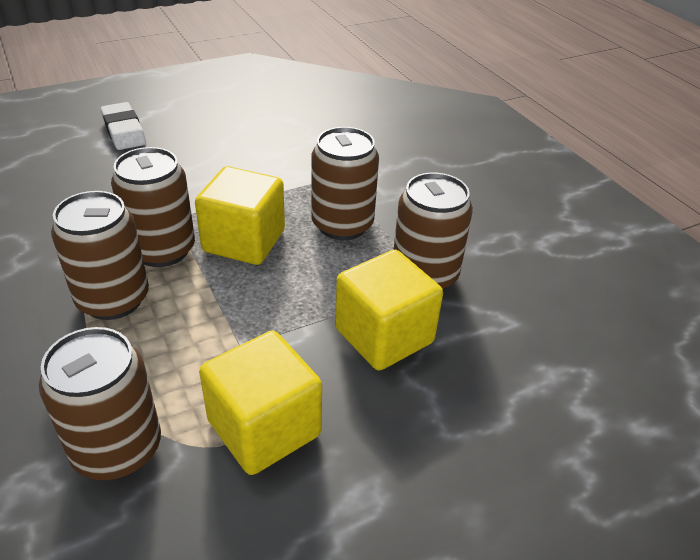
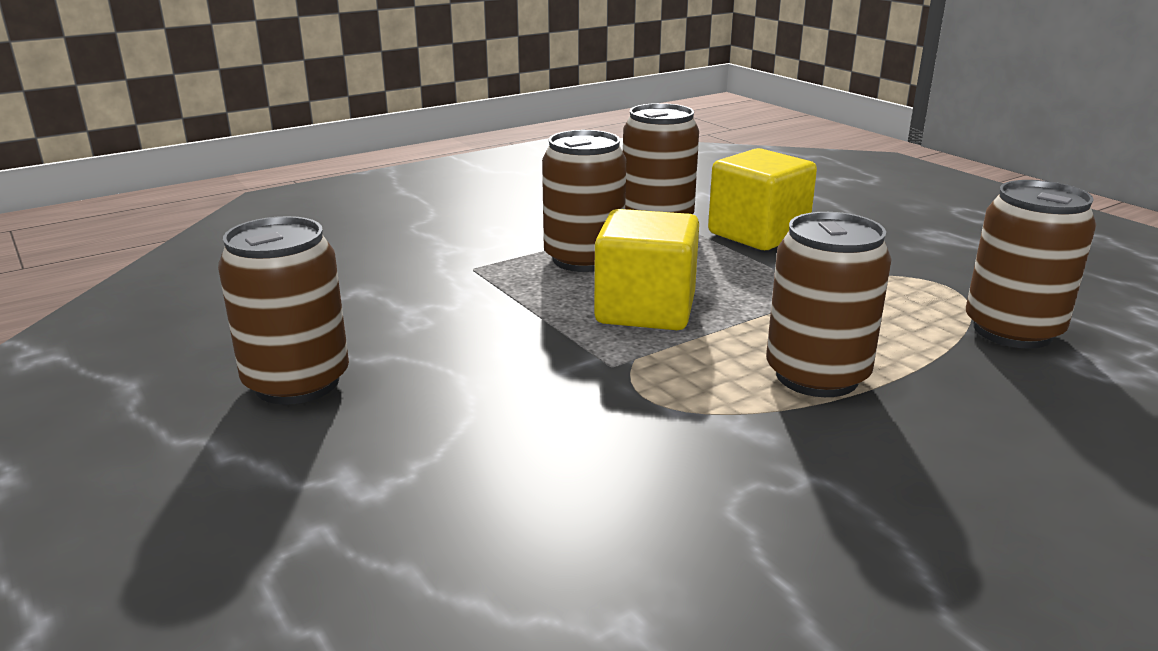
camera: 95 degrees left, 15 degrees down
white eraser [101,102,146,150] -> none
brown can [111,147,195,267] -> brown can moved to [218,216,349,405]
yellow cube [199,331,322,475] -> none

